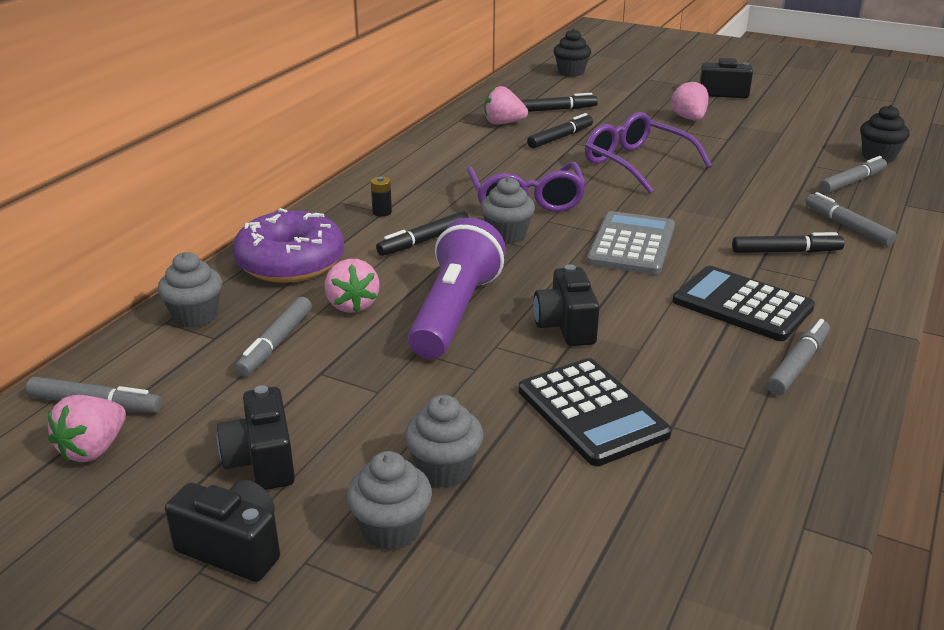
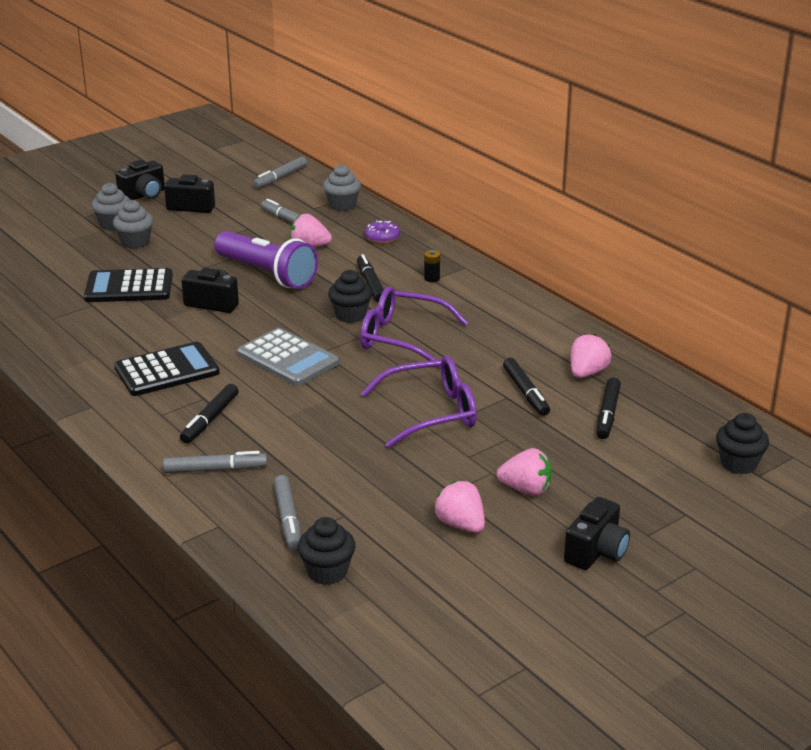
camera: 115 degrees right, 0 degrees up
pink strawberry [48,395,126,462] -> pink strawberry moved to [434,481,485,533]
purple donut [233,208,344,283] -> purple donut [365,221,400,244], size x0.47
grey cupcake [481,177,535,244] -> black cupcake [328,270,372,323]
grey marker [767,319,830,395] -> none

